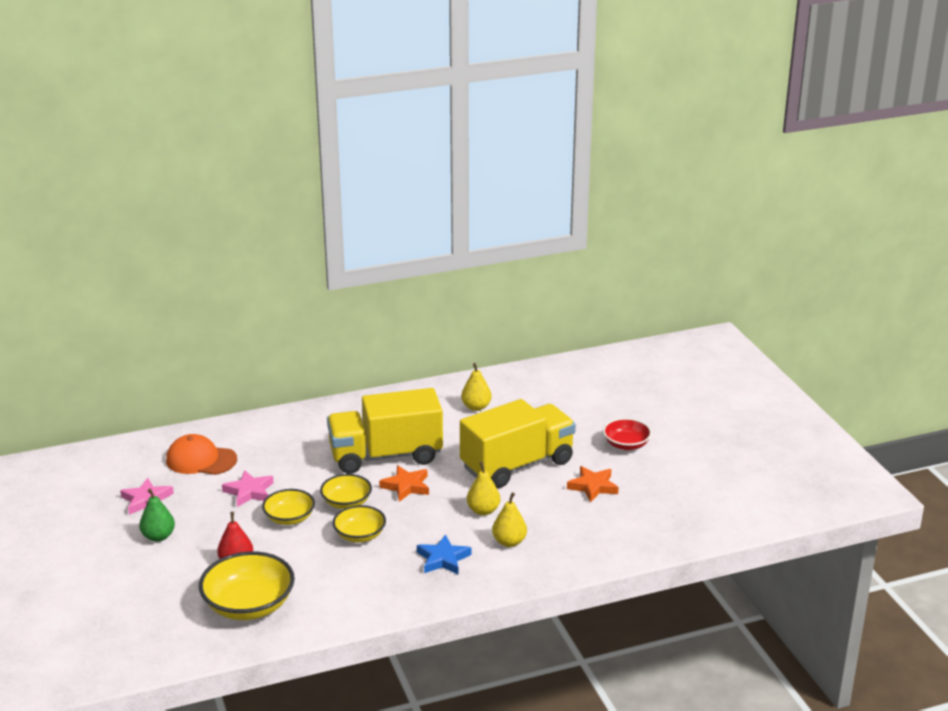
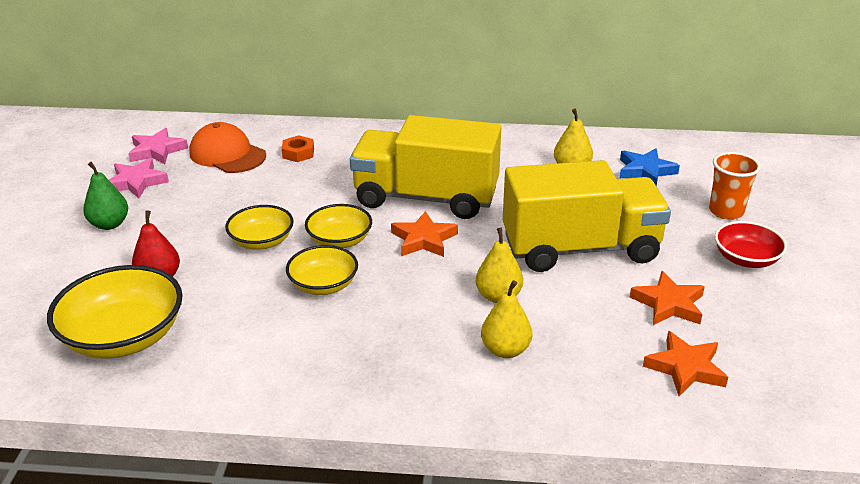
camera: 25 degrees right, 5 degrees up
pink star [222,470,274,507] -> pink star moved to [128,128,188,164]
blue star [417,535,471,575] -> blue star moved to [620,148,680,186]
none -> orange nut [282,135,314,162]
none -> orange star [643,331,728,396]
none -> orange cup [709,152,761,220]

